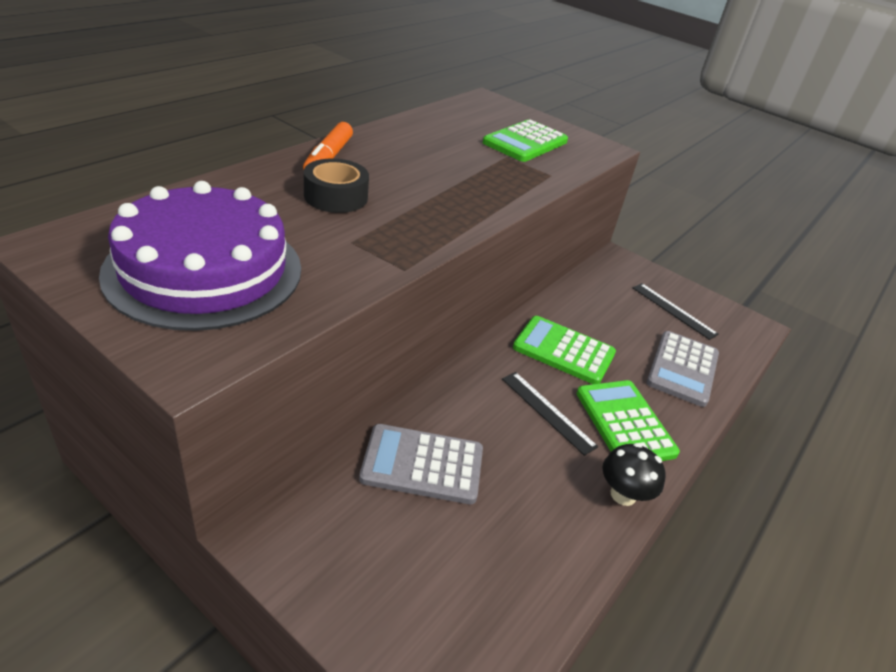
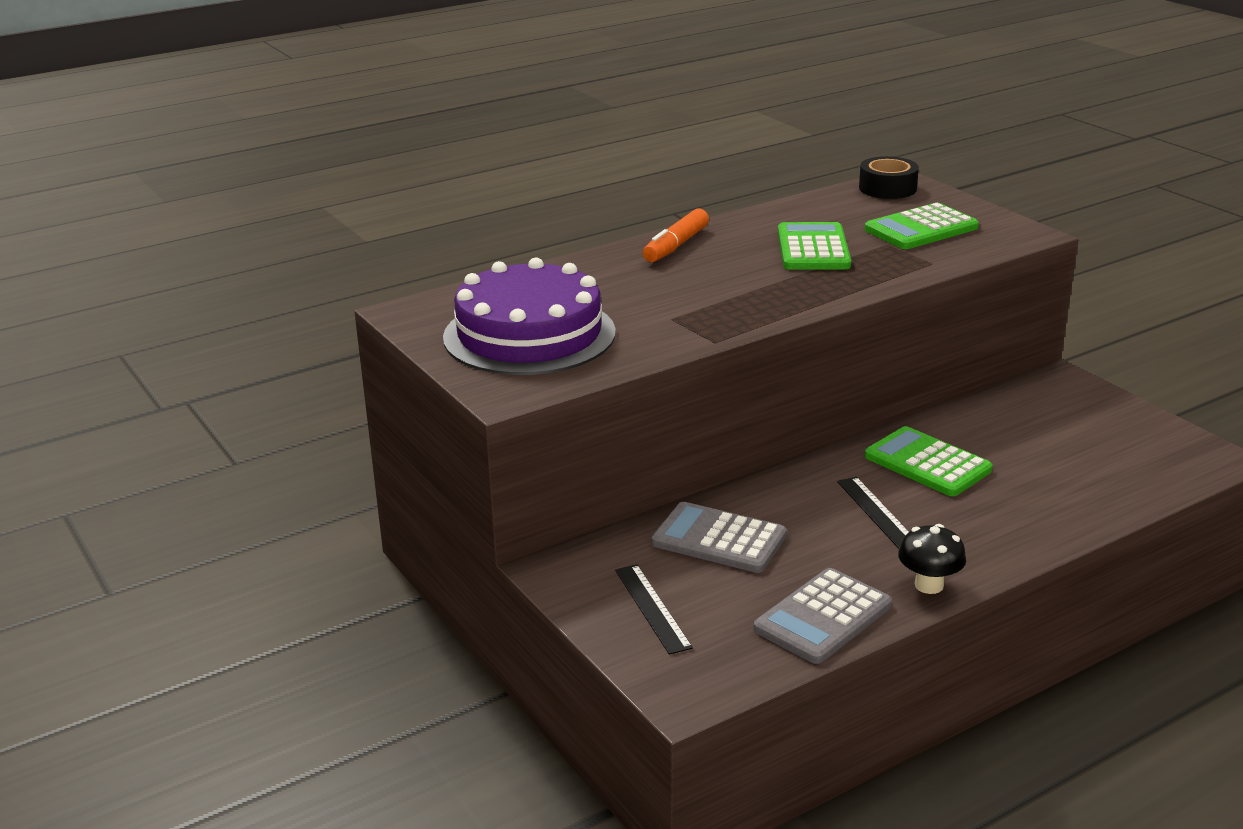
camera: 25 degrees right, 10 degrees down
black tape [304,158,369,213] -> black tape moved to [859,156,919,199]
green calculator [576,380,680,461] -> green calculator moved to [778,222,851,270]
black ruler [633,283,719,340] -> black ruler moved to [615,564,693,655]
grey calculator [646,331,719,407] -> grey calculator moved to [754,568,892,664]

